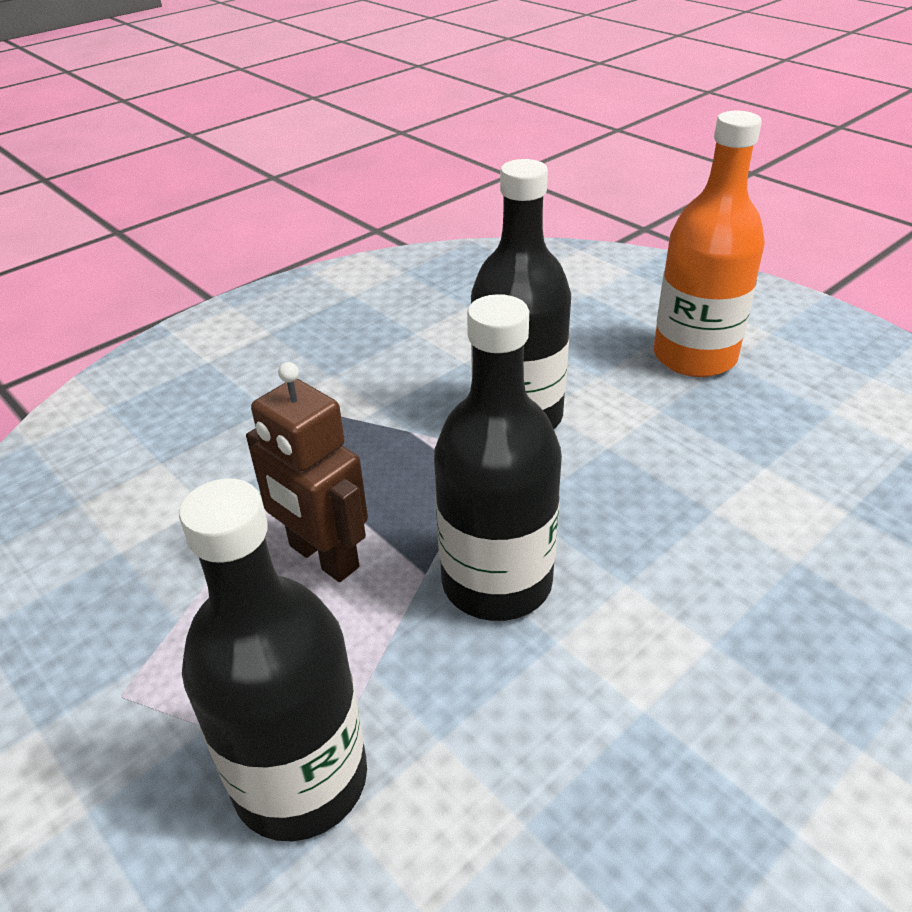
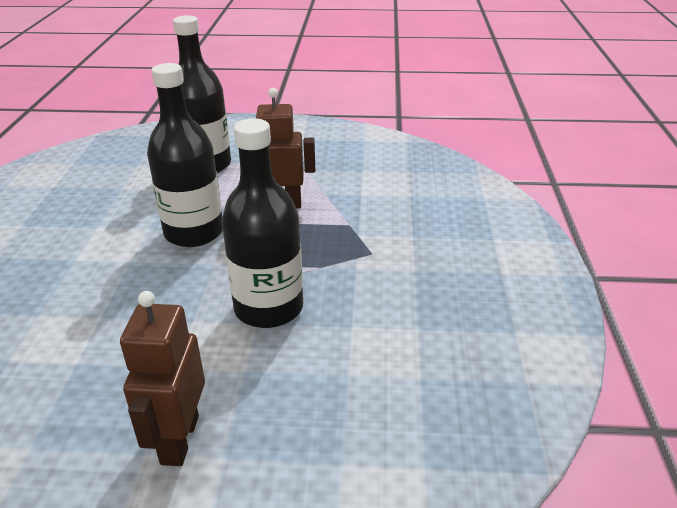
camera: 135 degrees right, 5 degrees down
orange bottle [654,111,765,377] -> brown robot [120,291,205,466]

